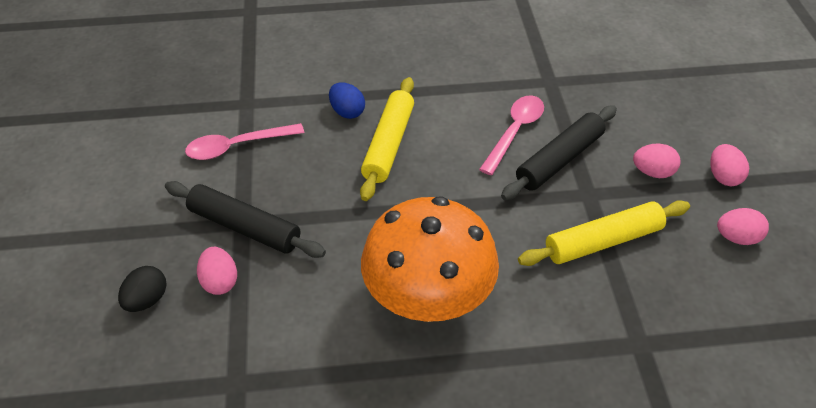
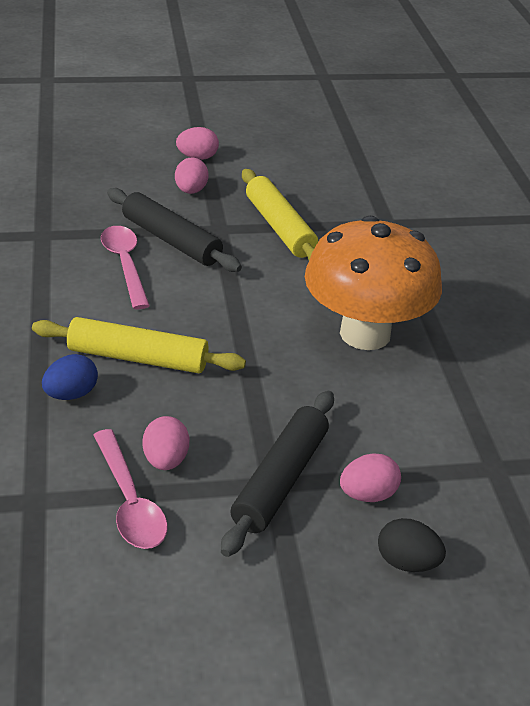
camera: 95 degrees left, 10 degrees down
pink spoon [479,95,544,175] -> pink spoon turned 45 degrees clockwise [101,226,150,309]
pink egg [717,208,769,245] -> pink egg moved to [142,416,189,470]

